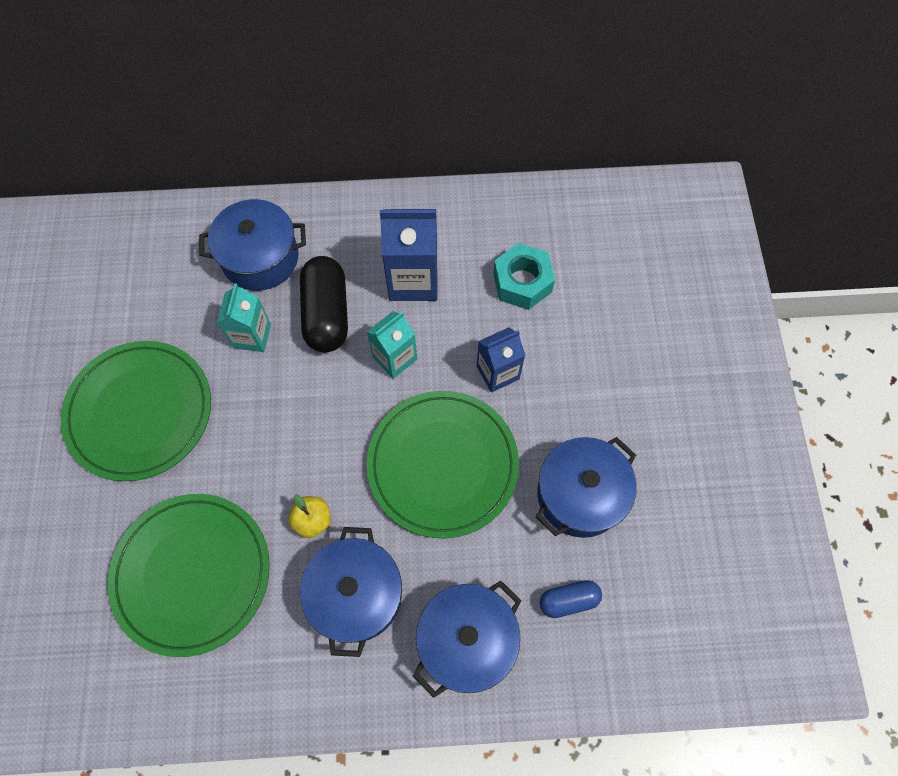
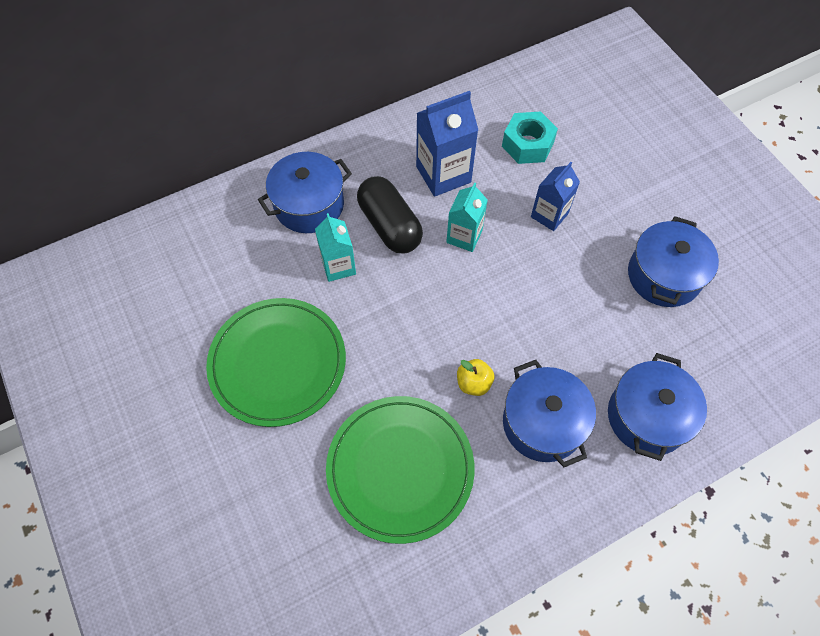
camera: 25 degrees left, 5 degrees down
green plate [367,391,519,539] -> none
blue capsule [540,580,602,618] -> none

